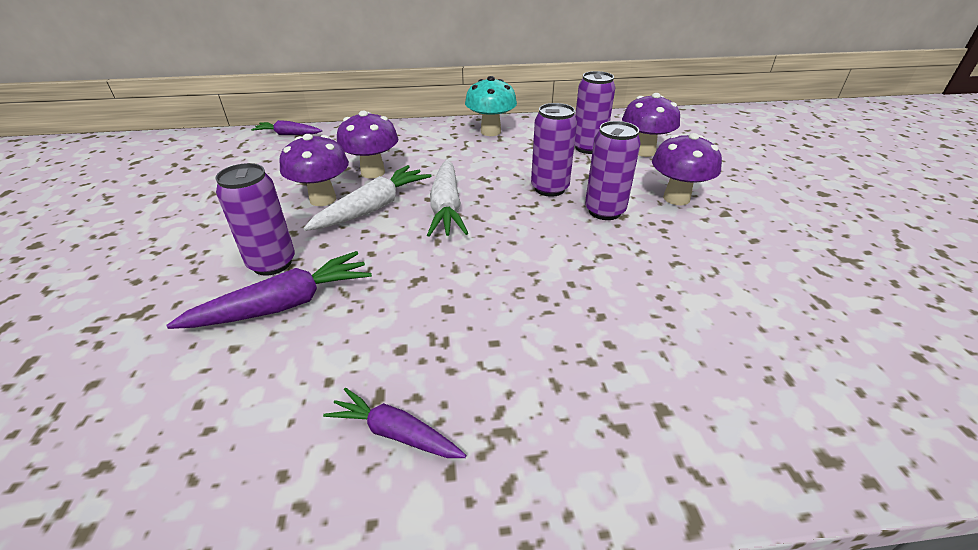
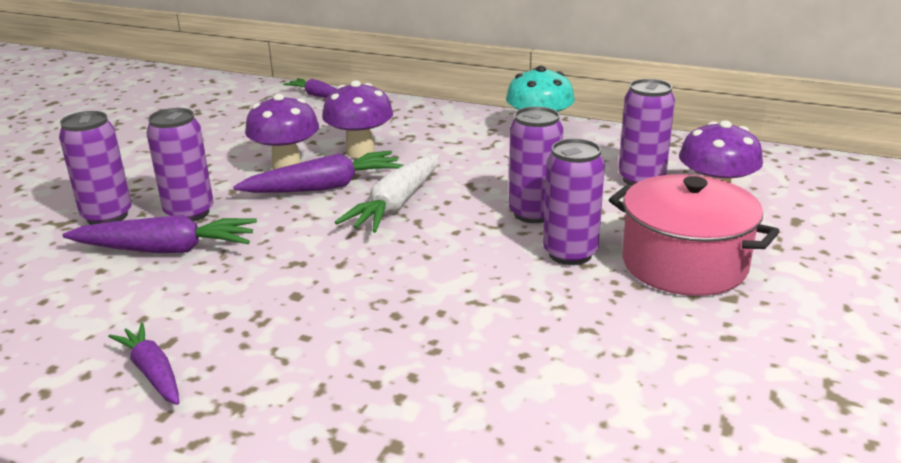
camera: 30 degrees right, 10 degrees down
white carrot [303,165,431,231] -> purple carrot [233,151,404,193]
purple mushroom [652,133,722,205] -> pink pot [609,174,780,296]
none -> purple can [59,111,132,225]

